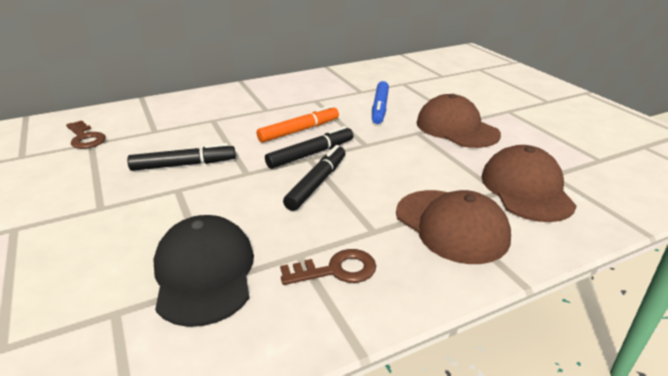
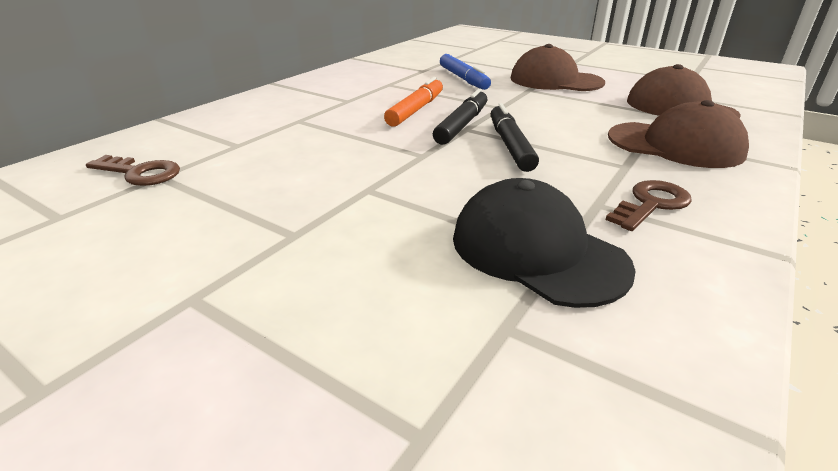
camera: 30 degrees left, 0 degrees up
black marker [127,143,236,171] -> none

